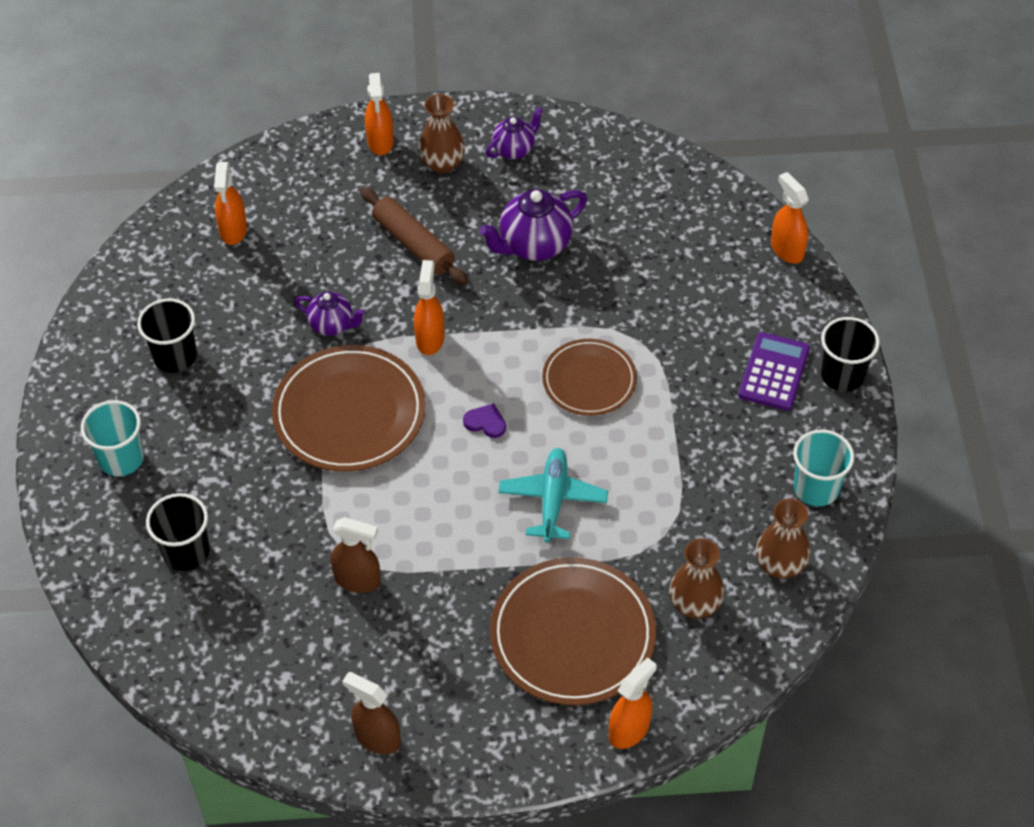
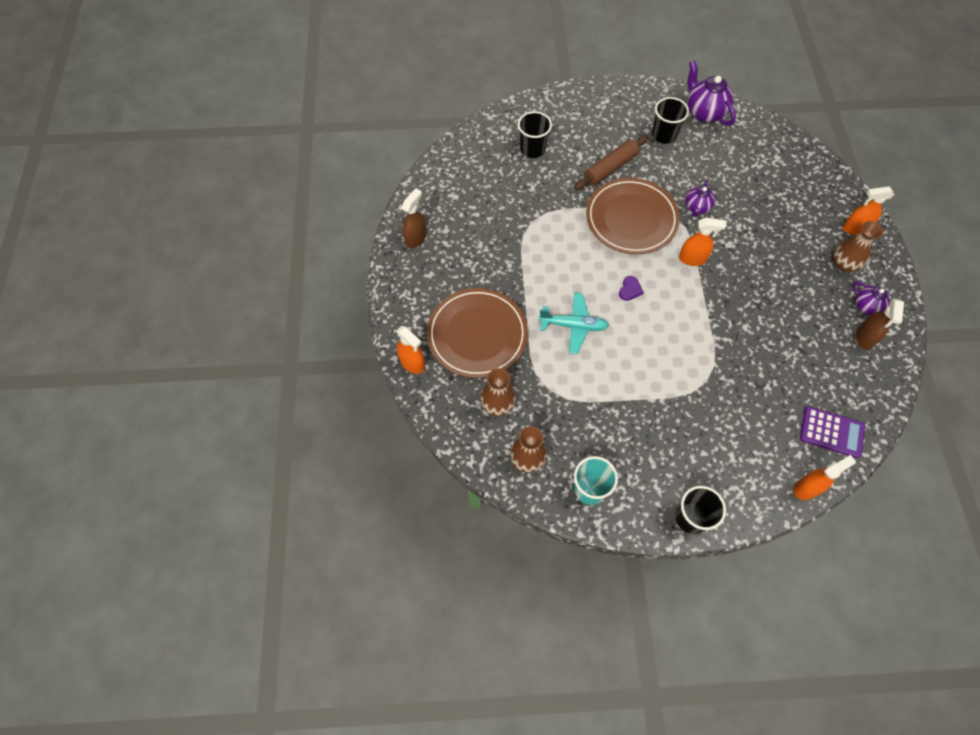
camera: 90 degrees right, 10 degrees up
turquoise cup [81,400,144,476] -> none
orange spray bottle [214,162,247,245] -> none
brown spray bottle [330,517,381,593] -> brown spray bottle moved to [856,299,904,350]
brown rolling pin [360,187,468,285] -> brown rolling pin moved to [574,135,648,190]
purple teapot [479,189,587,261] -> purple teapot moved to [688,60,736,126]
brown plate [542,339,637,416] -> none
purple calculator [738,332,810,411] -> purple calculator moved to [800,406,865,458]

